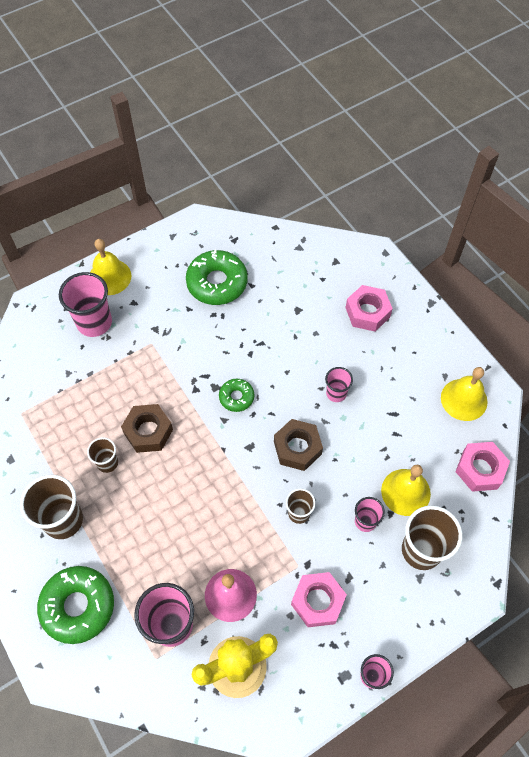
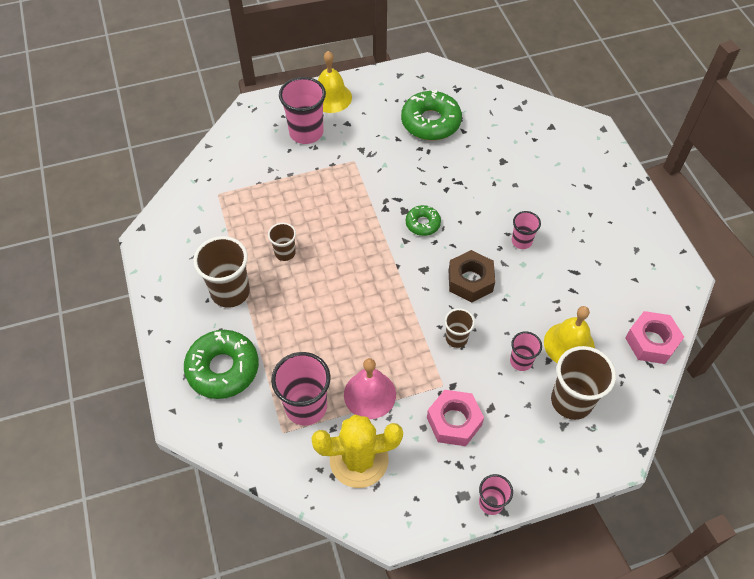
camera: 15 degrees right, 5 degrees down
brown nut [121,404,173,453] -> none
pink nut [346,285,393,332] -> none
yellow bell [441,367,488,421] -> none

